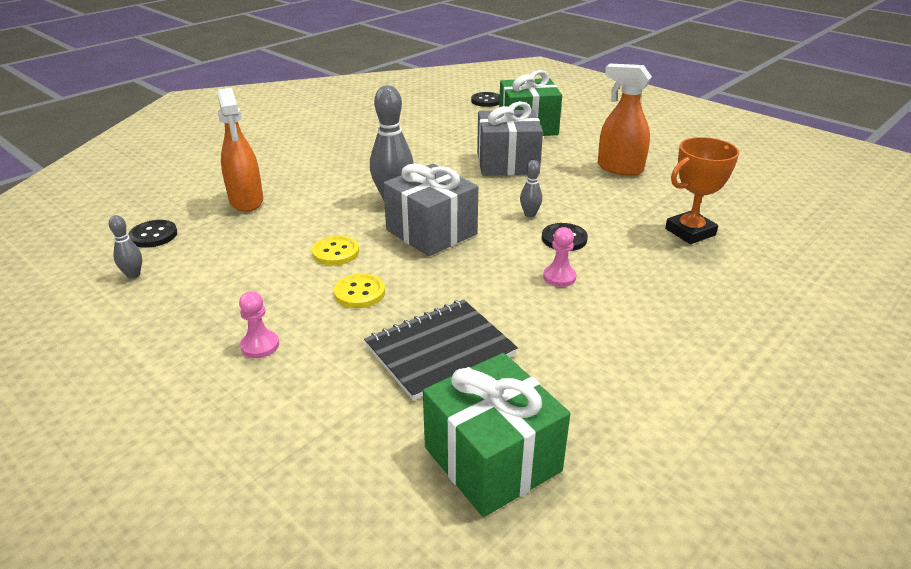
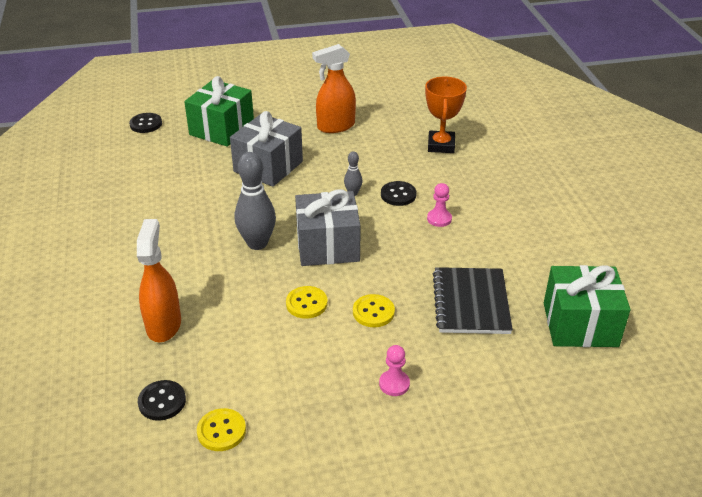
camera: 55 degrees left, 5 degrees up
grey bowling pin [109,215,142,279] -> yellow button [197,408,246,451]
orange spray bottle [217,88,263,212] -> orange spray bottle turned 105 degrees counterclockwise [137,219,181,342]

